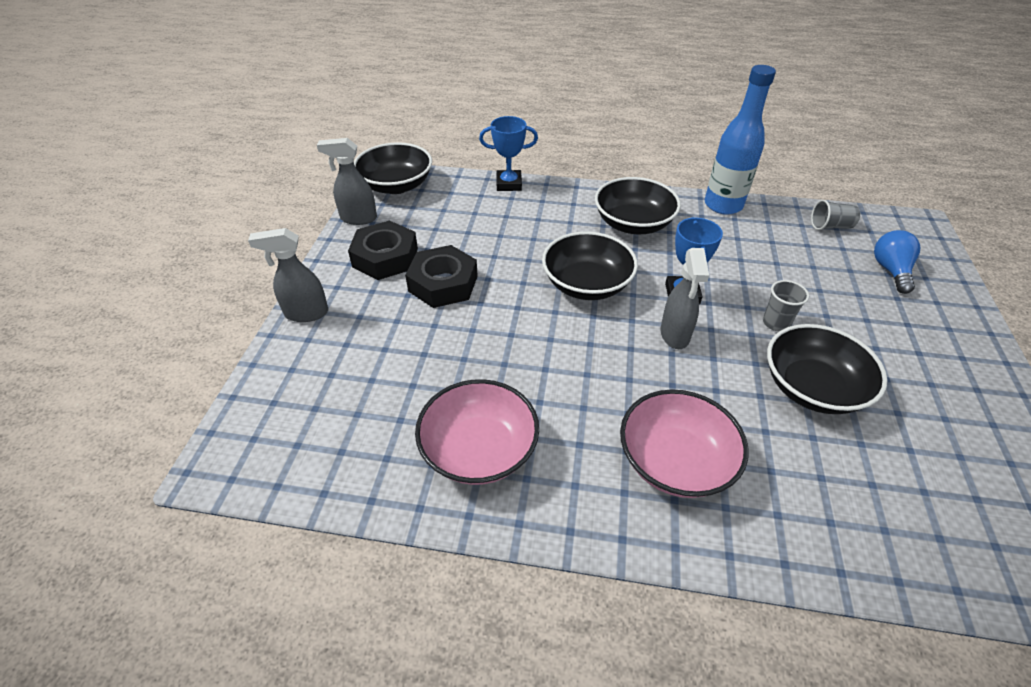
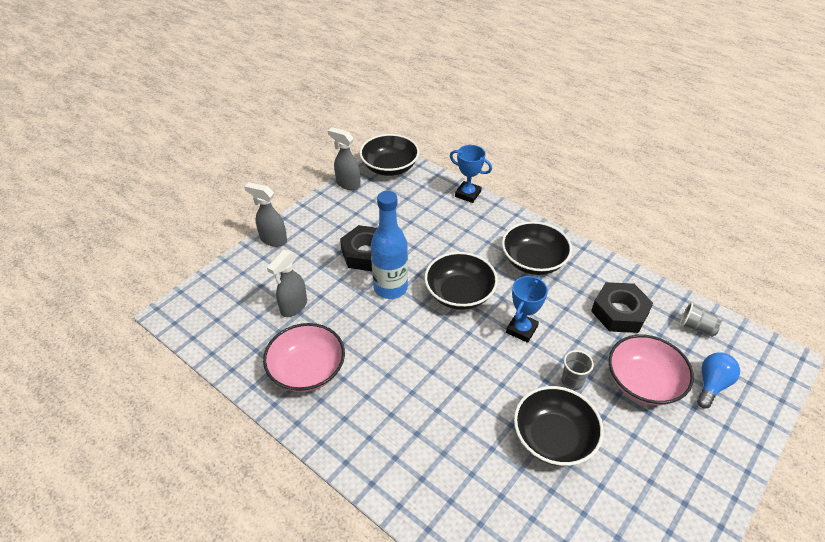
camera: 30 degrees right, 0 degrees up
black nut [348,220,418,280] -> black nut moved to [591,282,653,333]
pink bowl [620,389,749,498] -> pink bowl moved to [609,335,694,405]
grey spray bottle [660,248,709,349] -> grey spray bottle moved to [267,250,307,317]
blue bottle [705,65,776,215] -> blue bottle moved to [371,191,408,299]

